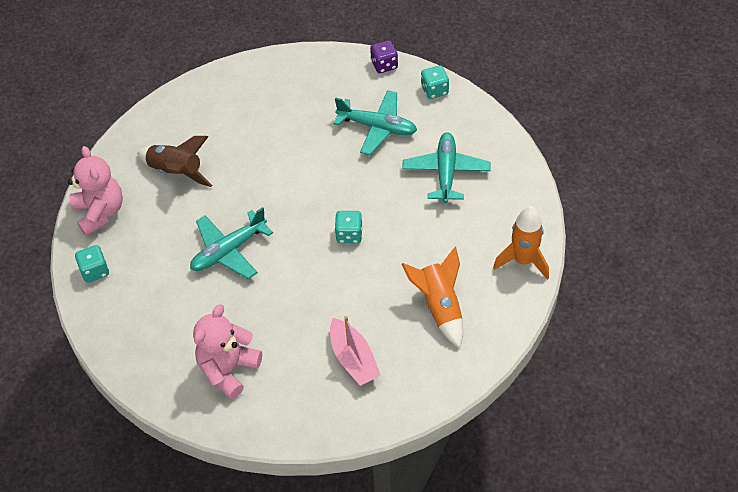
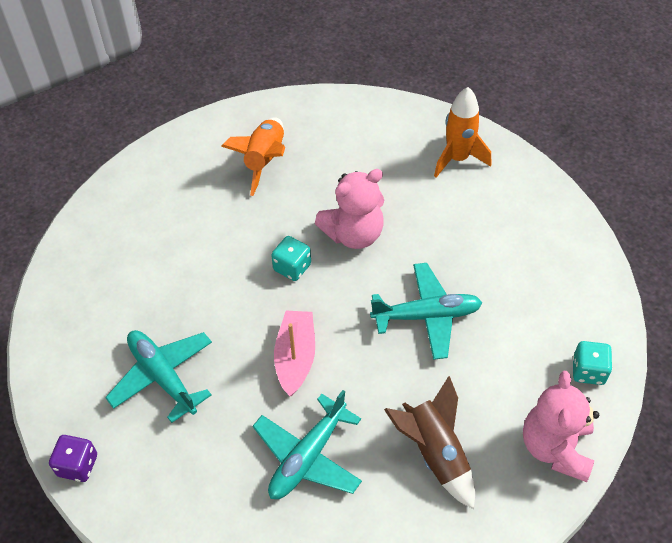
camera: 150 degrees left, 0 degrees up
pink teddy bear [193,304,262,399] -> pink teddy bear moved to [315,169,384,249]
pink boat [330,316,381,386] -> pink boat moved to [274,311,315,396]
turquoise plane [402,132,491,203] -> turquoise plane moved to [253,390,362,499]
turquoise dice [421,65,449,99] -> none
orange rocket [493,206,549,280] -> orange rocket moved to [434,87,491,178]

